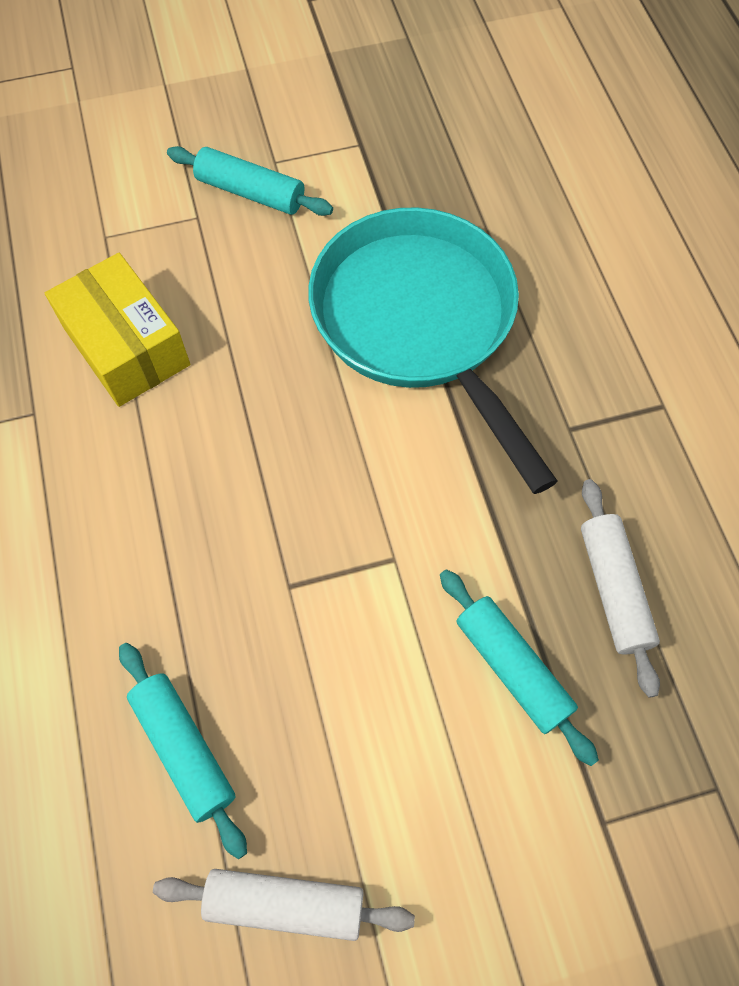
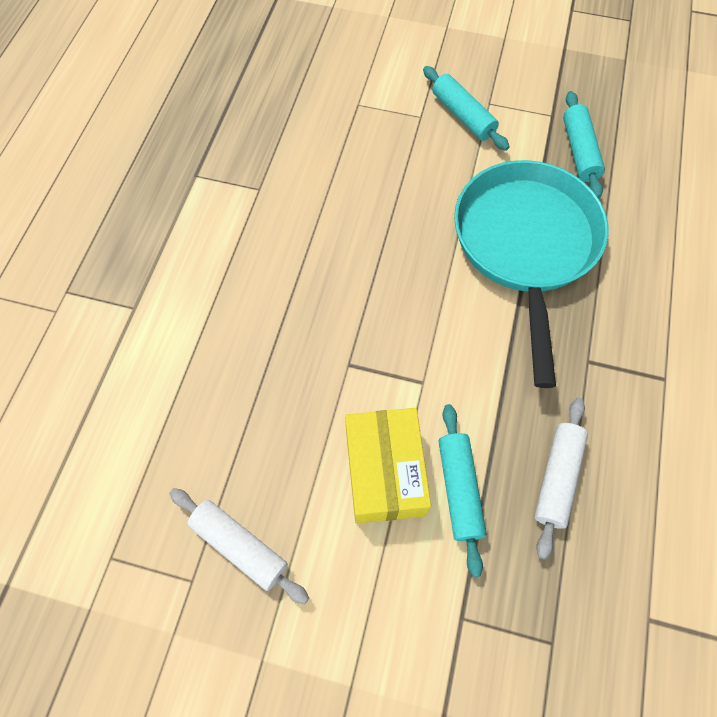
camera: 30 degrees right, 0 degrees up
yellow box [45,253,190,407] -> yellow box moved to [345,408,431,524]
turquoise rolling pin [119,643,247,859] -> turquoise rolling pin moved to [563,91,605,199]

